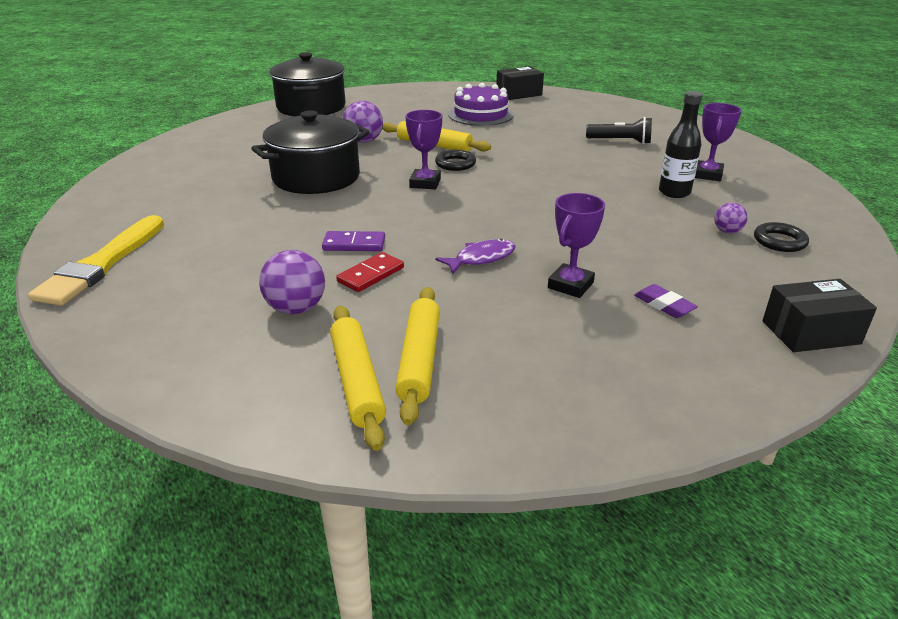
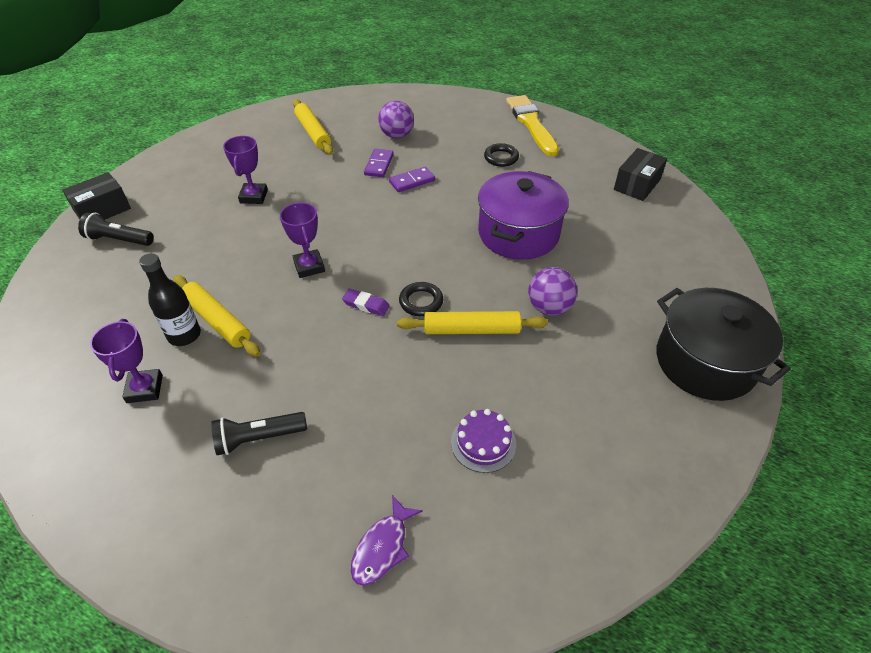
camera: 150 degrees right, 15 degrees up
black pot [251,110,370,194] -> purple pot [478,171,569,260]
yellow rolling pin [330,306,386,451] -> yellow rolling pin moved to [174,275,260,357]
red domino [336,252,404,292] -> purple domino [364,149,394,177]
purple trophy [405,110,442,189] -> purple trophy moved to [280,202,325,278]
purple fish [435,239,516,274] -> purple fish moved to [351,495,423,586]
purple cake [448,83,514,126] -> purple cake [451,409,516,473], size x0.64
black box [496,66,544,100] -> black box moved to [614,148,667,201]
purple eraser [634,284,698,318] -> purple eraser moved to [342,289,390,316]
purple ball [714,203,748,233] -> none
black ring [754,222,809,252] -> black ring moved to [484,143,519,167]
none -> black flashlight [78,212,154,246]

